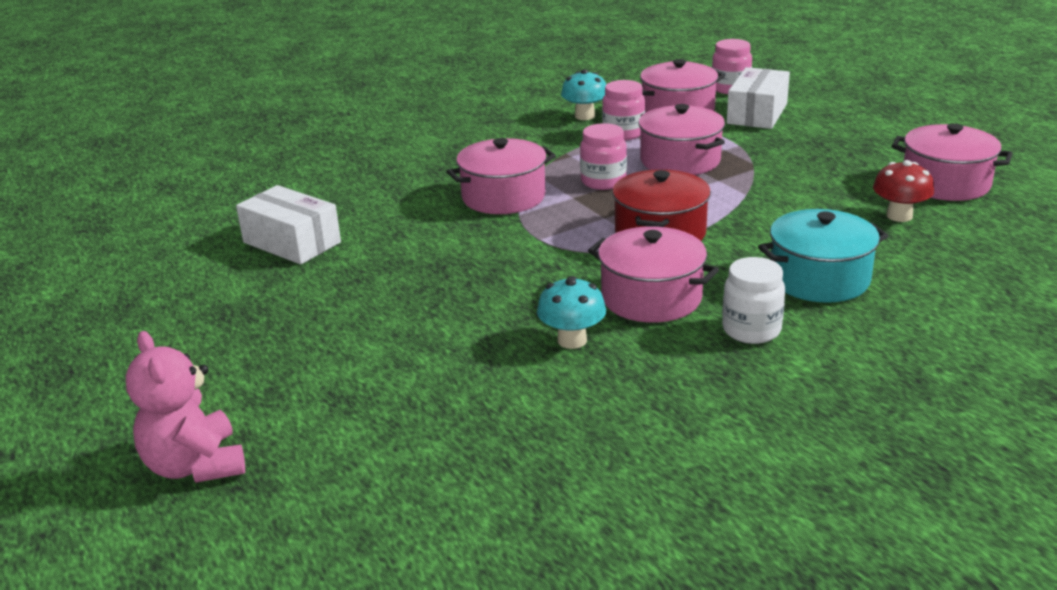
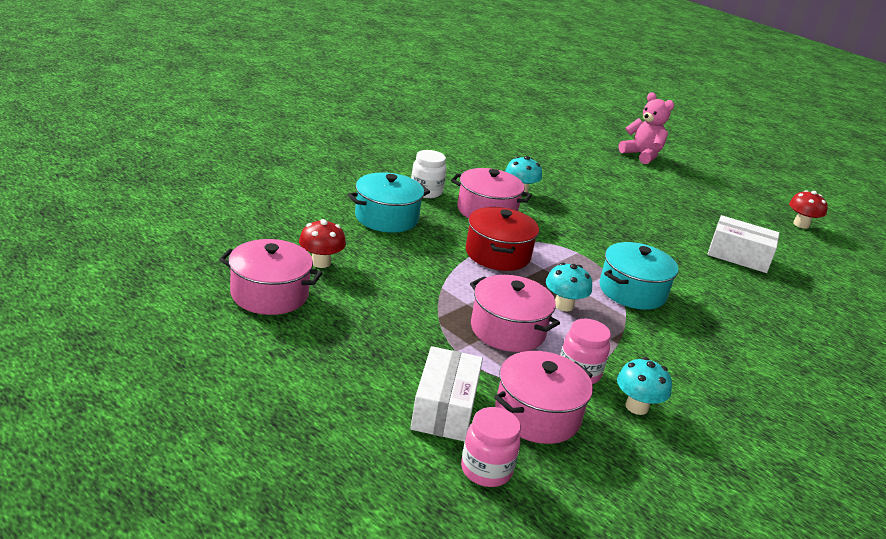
camera: 160 degrees right, 0 degrees up
pink pot [447,138,556,214] -> turquoise pot [600,242,679,310]
pink jar [580,123,627,190] -> turquoise mushroom [546,263,592,311]
none -> red mushroom [789,190,828,229]

